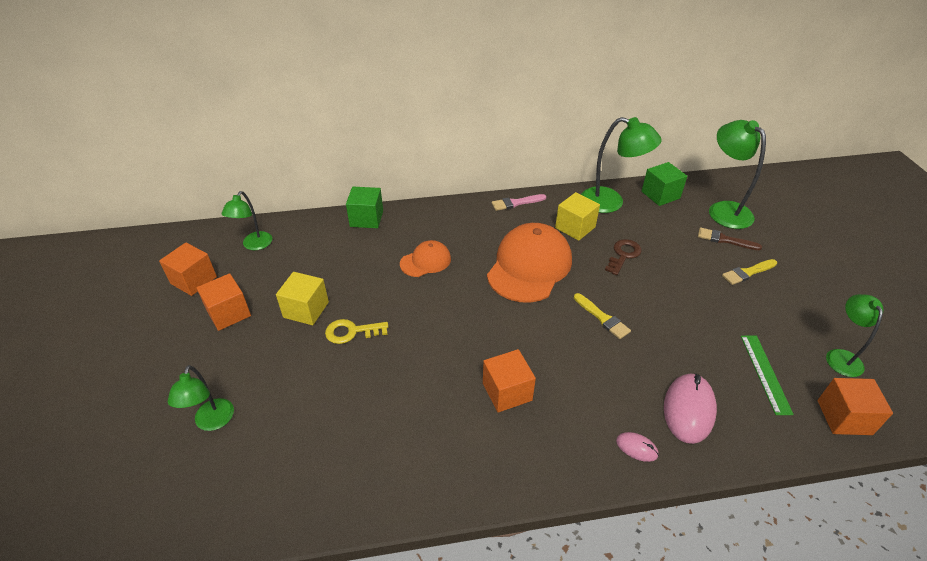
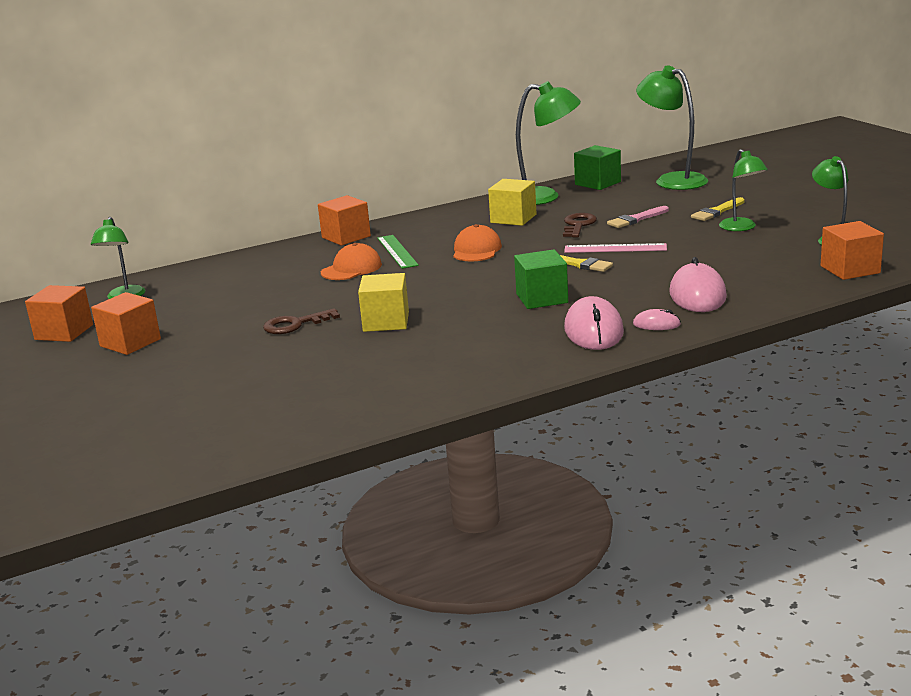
camera: 15 degrees left, 20 degrees down
green lamp [168,365,234,431] -> green lamp moved to [719,149,768,231]
yellow cube [276,272,329,325] -> yellow cube moved to [358,273,409,332]
yellow key [325,319,388,344] -> brown key [263,308,340,334]
green cube [346,187,383,228] -> green cube moved to [514,249,568,309]
orange cube [483,349,536,413] -> orange cube moved to [318,195,371,246]
orange cap [487,223,572,303] -> orange cap [453,224,502,262], size x0.52
pink brush [492,194,547,211] -> pink brush moved to [607,206,669,228]
brown brush [698,227,762,250] -> none
green ruler [741,336,794,415] -> green ruler moved to [377,235,419,269]
none -> pink ruler [564,243,667,253]
none -> pink mouse [564,296,624,350]

